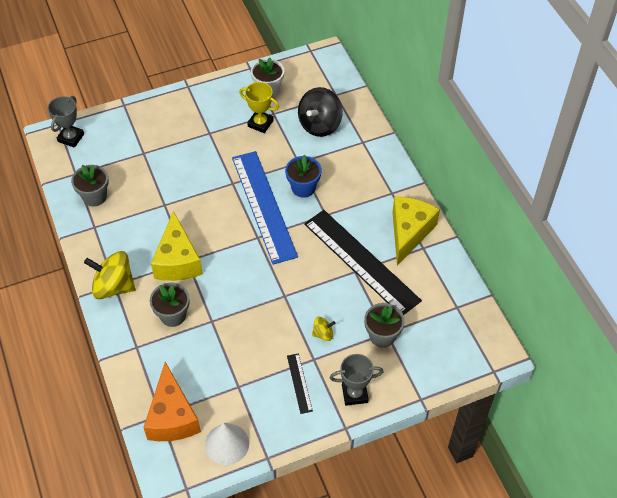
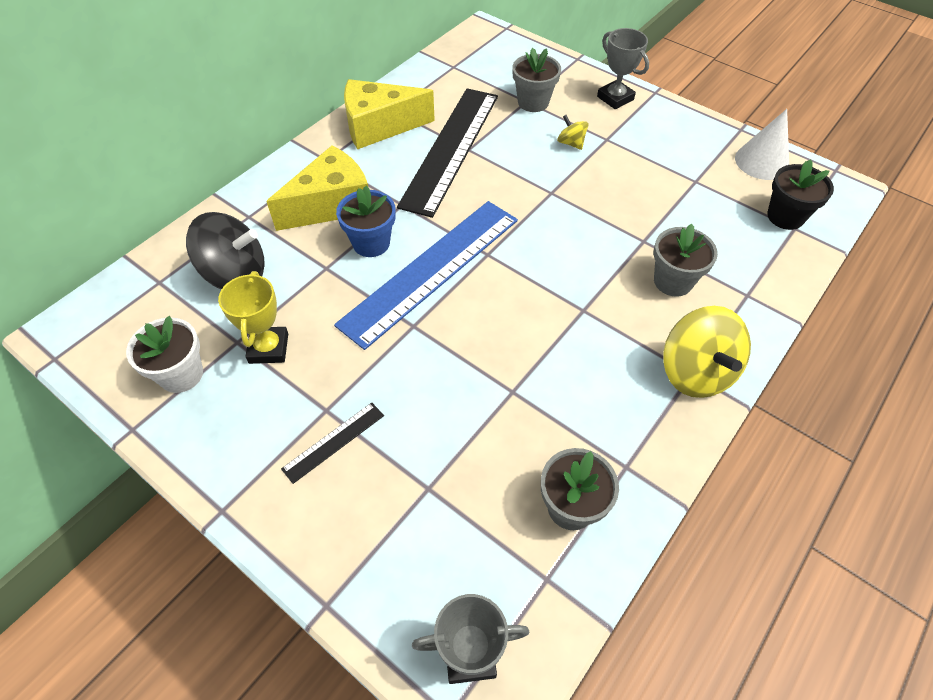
camera: 120 degrees left, 0 degrees up
orange cheese [143,362,201,441] -> black flower pot [767,159,834,230]
yellow cheese [151,211,203,281] -> yellow cheese moved to [266,145,368,231]
black ruler [287,353,313,414] -> black ruler moved to [281,403,384,484]

